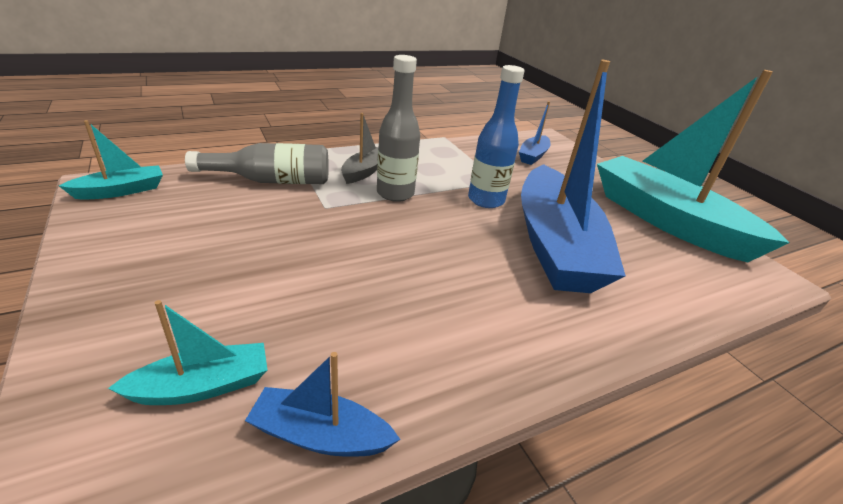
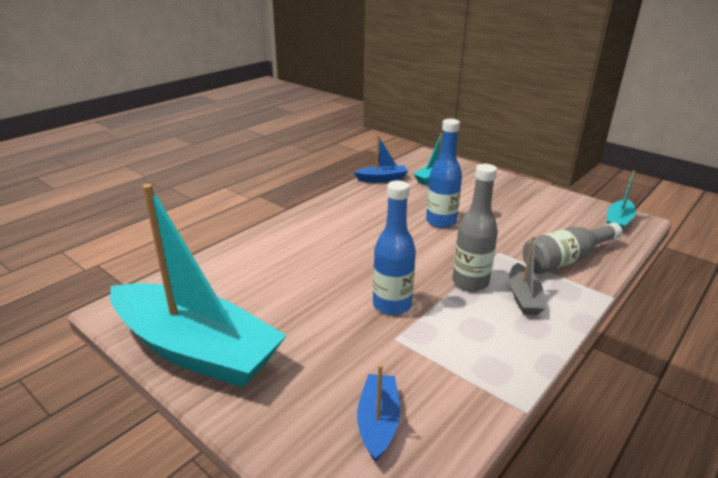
camera: 160 degrees right, 5 degrees down
blue boat [521,60,626,293] -> none
none -> blue bottle [426,119,462,228]

